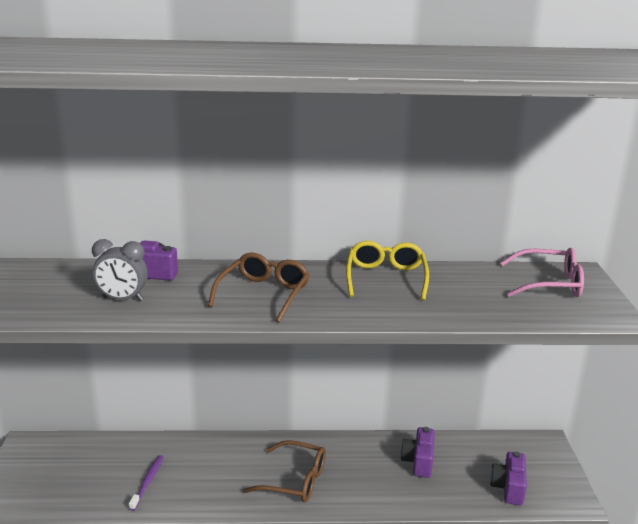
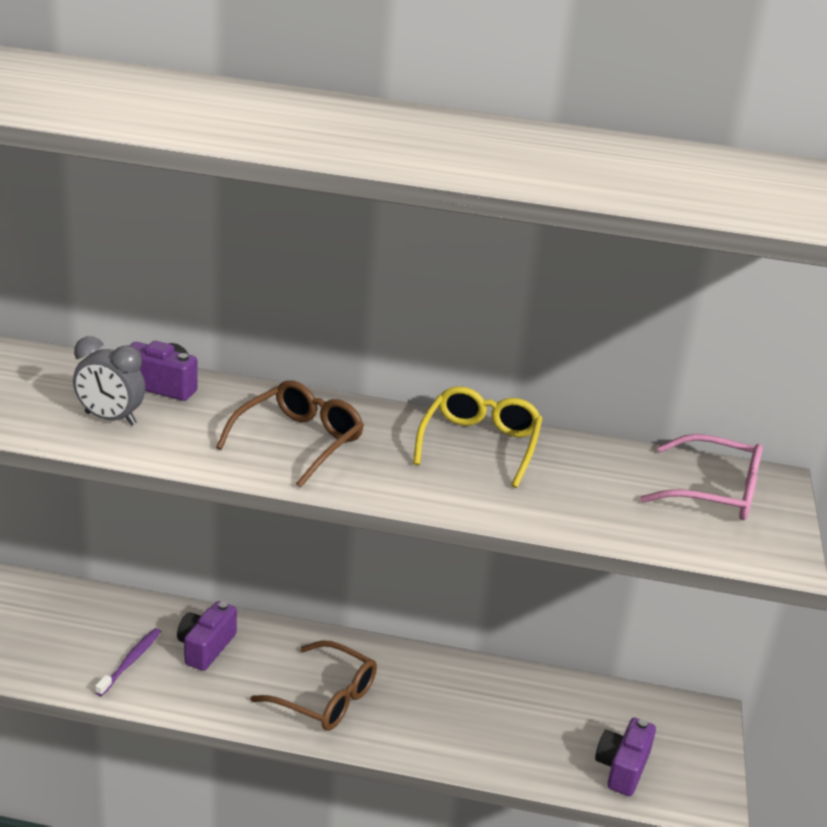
camera: 10 degrees right, 5 degrees up
purple camera [401,427,435,478] -> purple camera moved to [177,601,237,671]

